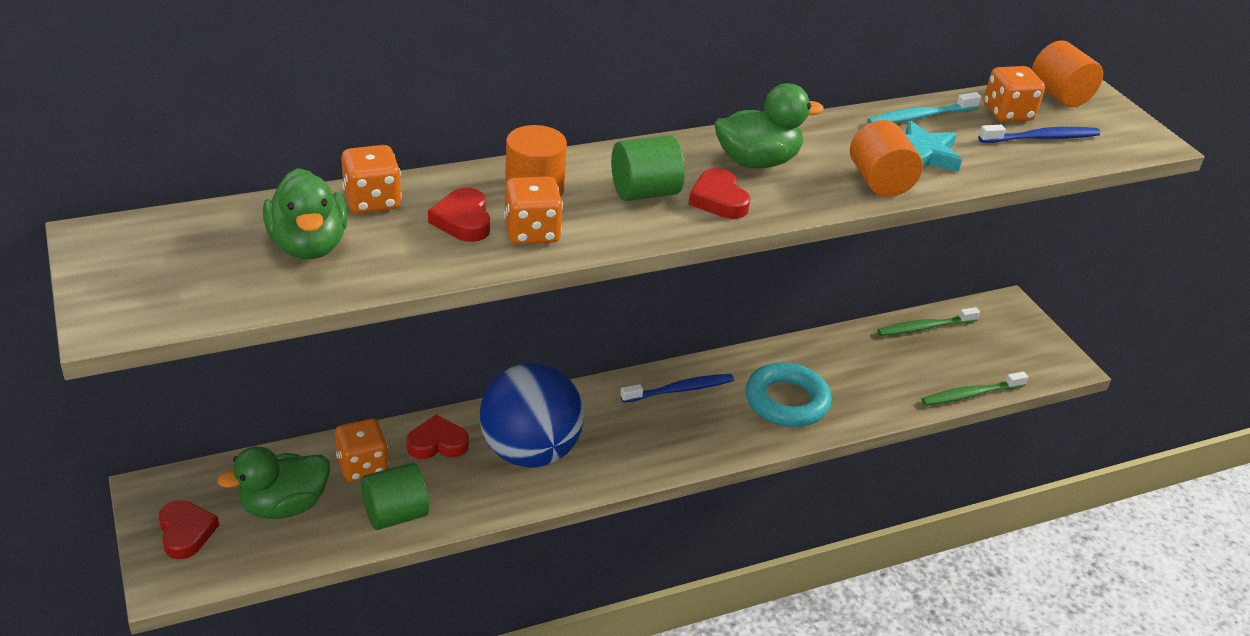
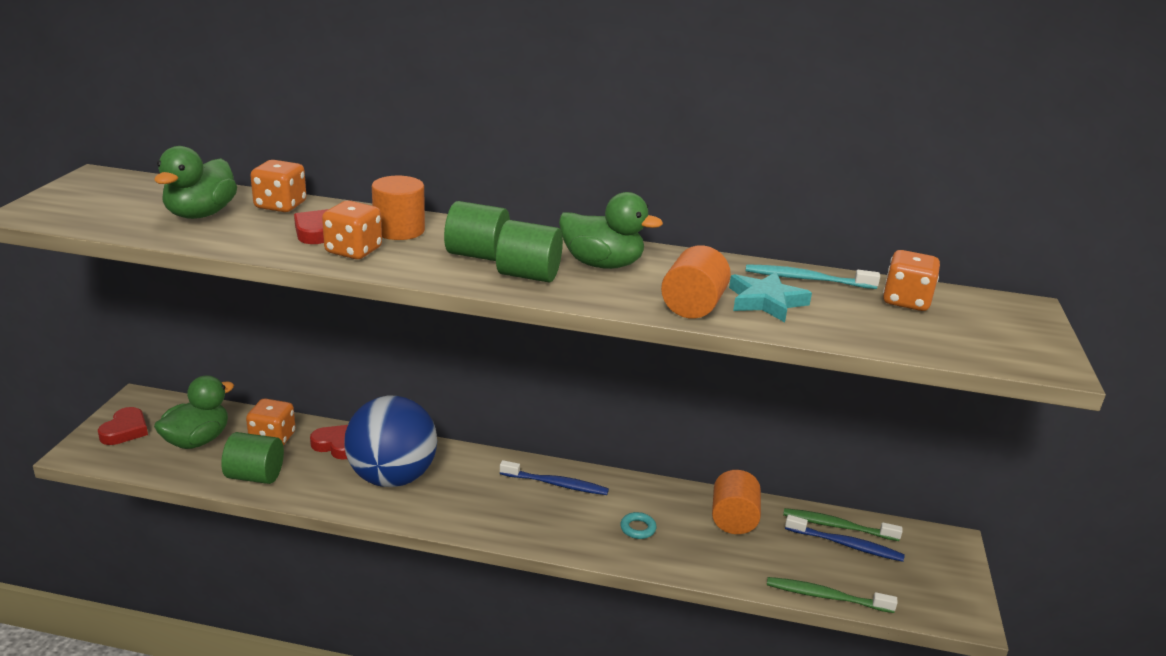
camera: 35 degrees right, 10 degrees down
green duck [217,446,330,519] -> green duck turned 120 degrees clockwise [154,375,234,449]
red heart [688,168,751,219] -> green cylinder [496,220,563,283]
turquoise ring [746,362,832,427] -> turquoise ring [620,512,657,539], size x0.43
blue toothbrush [979,125,1100,143] -> blue toothbrush moved to [785,515,905,562]
orange cylinder [1032,40,1103,107] -> orange cylinder moved to [712,470,761,534]

